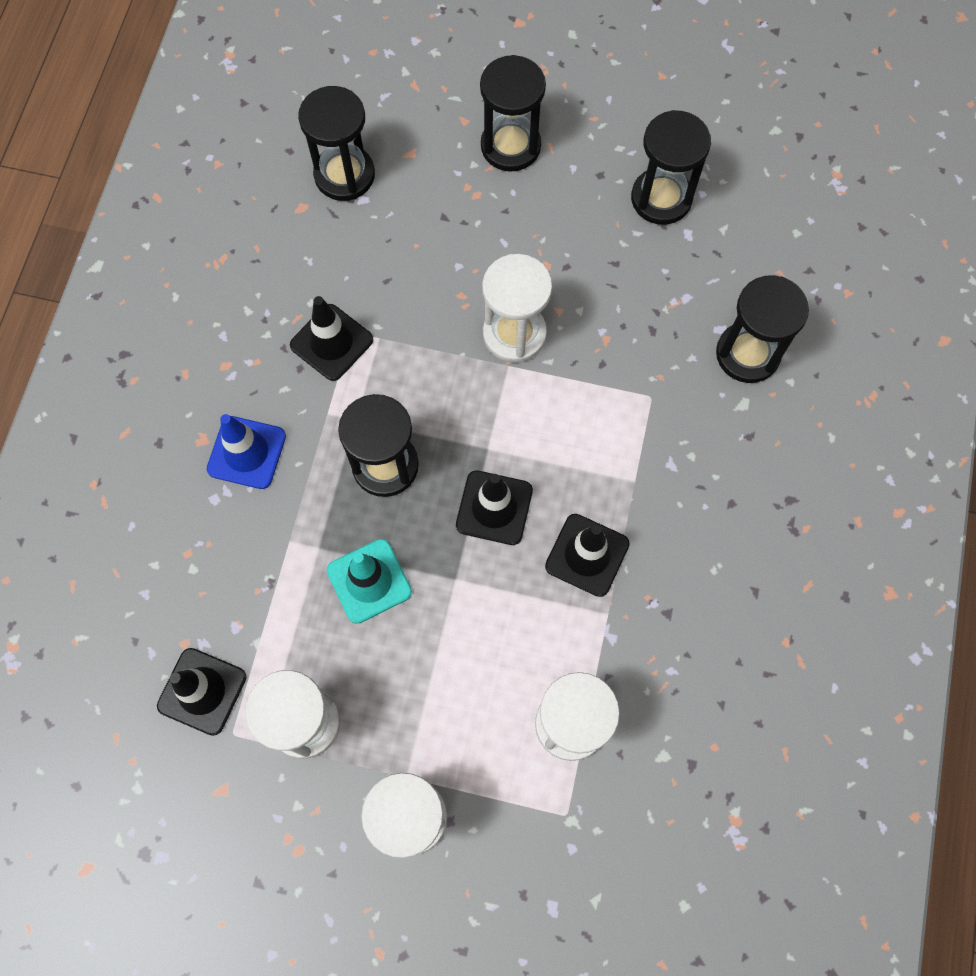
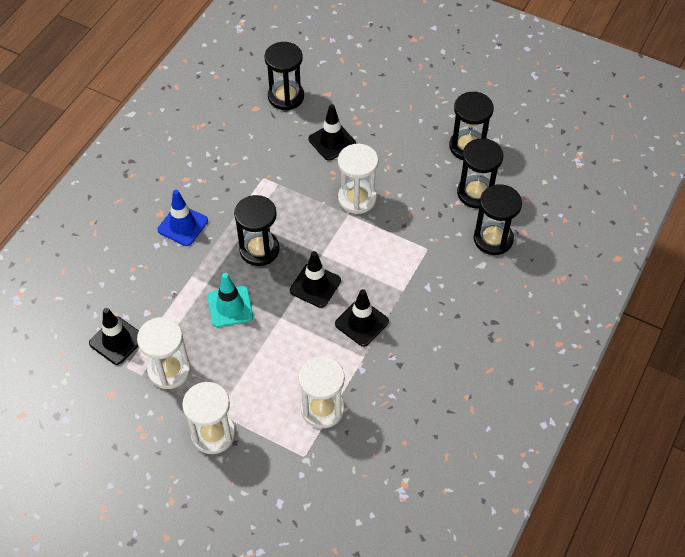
camera: 15 degrees right, 15 degrees down
black traffic cone [290,296,373,381] -> black traffic cone moved to [308,104,356,161]
black hourglass [480,55,546,172] -> black hourglass moved to [457,138,503,209]

